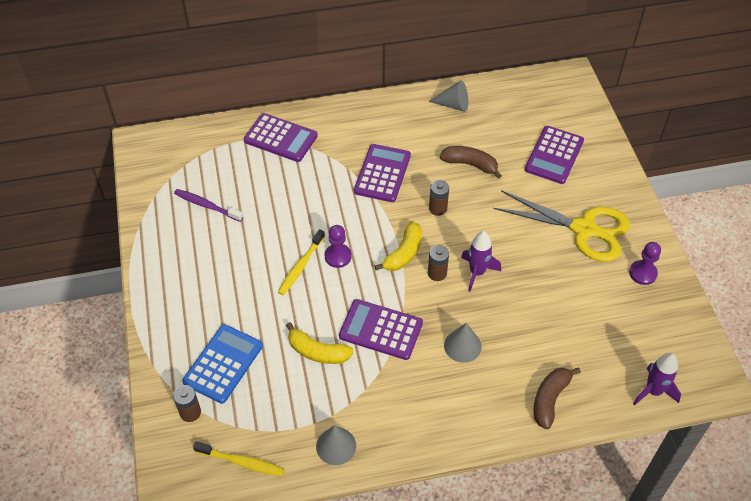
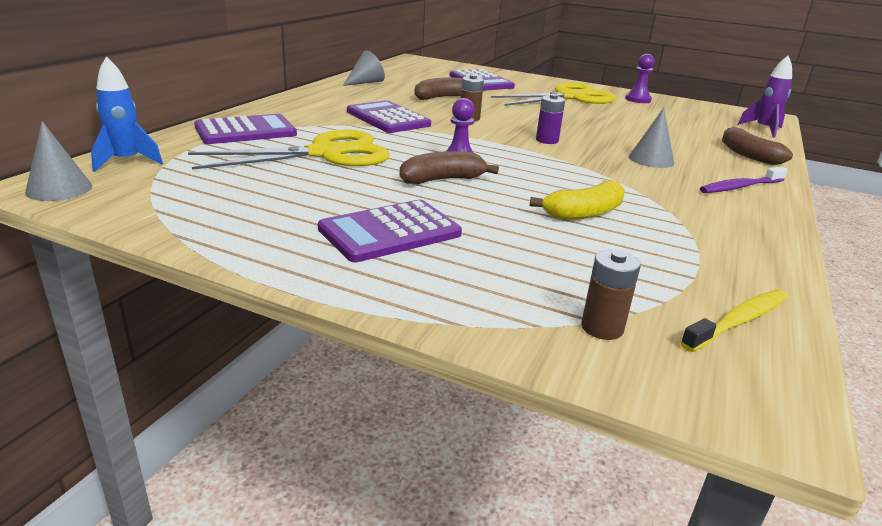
camera: 55 degrees left, 25 degrees down
purple toothbrush [174,189,243,222] -> purple toothbrush moved to [700,166,788,193]
blue calculator [182,324,263,404] -> none
yellow toothbrush [278,229,325,295] -> brown banana [400,151,499,184]
grey cone [316,425,356,465] -> grey cone moved to [25,121,92,201]
purple calculator [339,299,423,360] -> purple calculator moved to [318,200,462,262]
yellow banana [375,221,422,271] -> none
brown battery [428,245,449,281] -> purple battery [536,94,565,144]
purple rocket [461,231,501,292] -> none
none -> blue rocket [91,56,163,172]
none -> yellow scissors [188,130,390,170]

